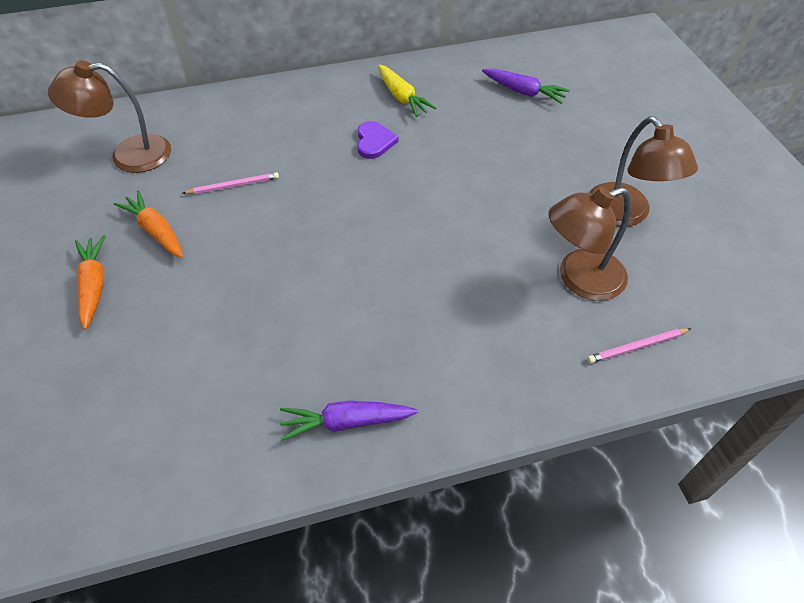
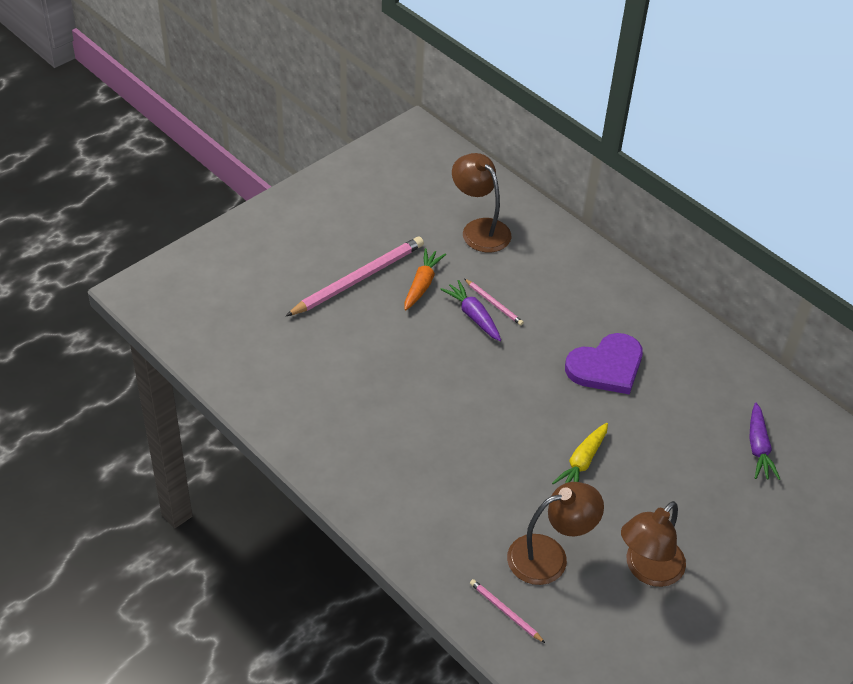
camera: 60 degrees right, 5 degrees down
orange carrot [75,235,106,329] -> pink pencil [286,236,424,316]
purple carrot [280,401,418,441] -> purple carrot moved to [440,280,501,341]
purple heart [357,121,399,159] -> purple heart [565,333,643,395], size x1.77
yellow carrot [378,65,436,117] -> yellow carrot moved to [552,423,608,484]
brown lamp [548,187,631,301] -> brown lamp turned 120 degrees clockwise [507,482,604,585]

